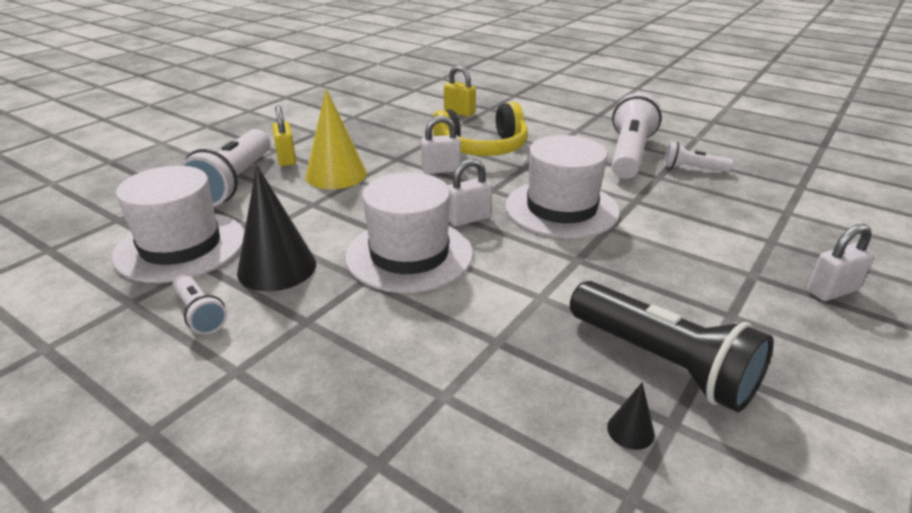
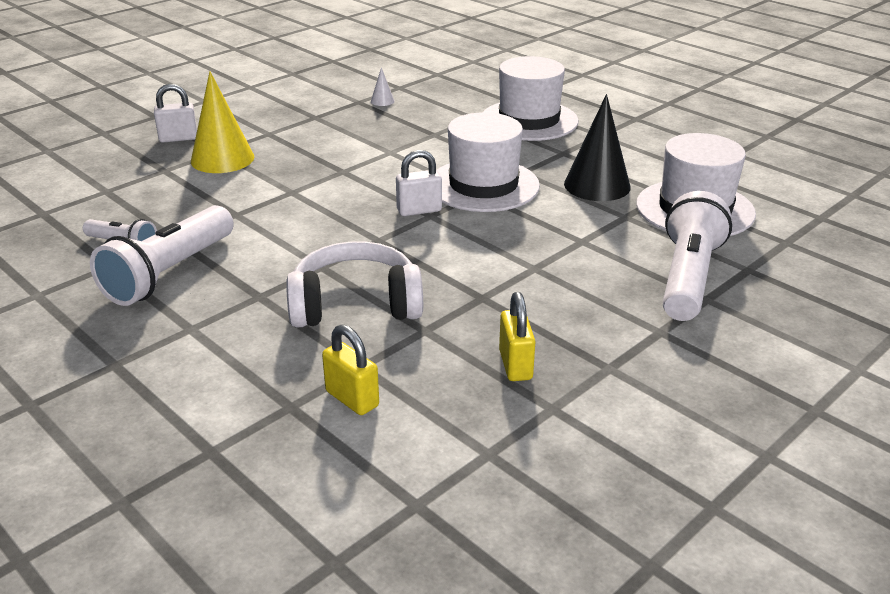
camera: 170 degrees left, 0 degrees up
white flashlight [173,273,227,335] -> none
yellow padlock [272,105,296,166] -> yellow padlock moved to [499,292,536,381]
yellow cone [306,89,367,189] -> yellow cone moved to [191,71,254,173]
white padlock [421,116,461,174] -> none
yellow headphones [433,102,528,156] -> white headphones [286,241,423,327]
white hat [505,135,620,239] -> white hat moved to [482,56,578,141]
black flashlight [570,281,774,412] -> none
black cone [607,382,655,450] -> white cone [371,67,395,106]

